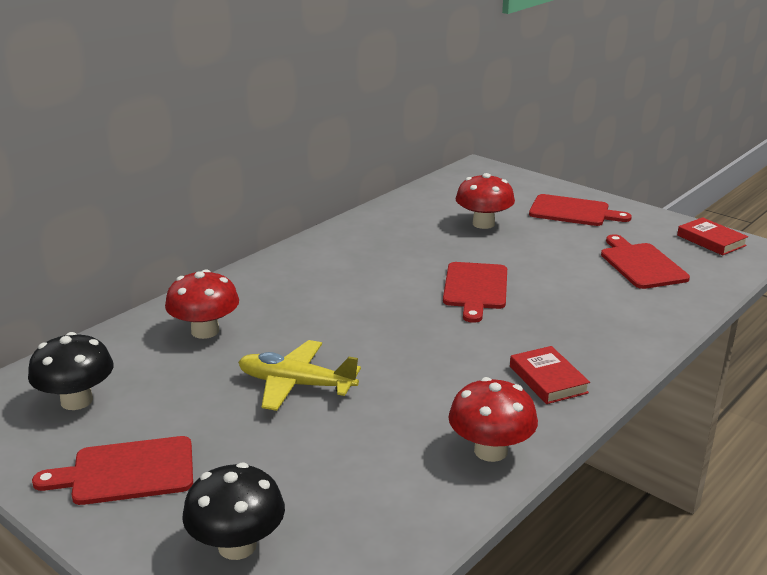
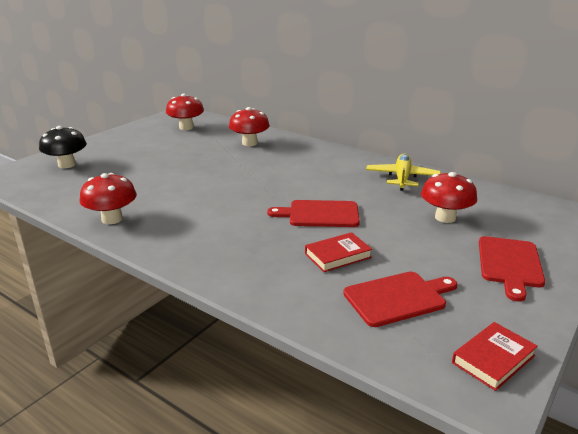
camera: 85 degrees right, 0 degrees up
black mushroom [28,332,113,410] -> red mushroom [166,94,204,130]
red cutting board [32,436,193,505] -> none
yellow plane [238,340,361,411] -> yellow plane moved to [366,153,441,191]
red book [510,346,590,404] -> red book moved to [305,232,372,272]

